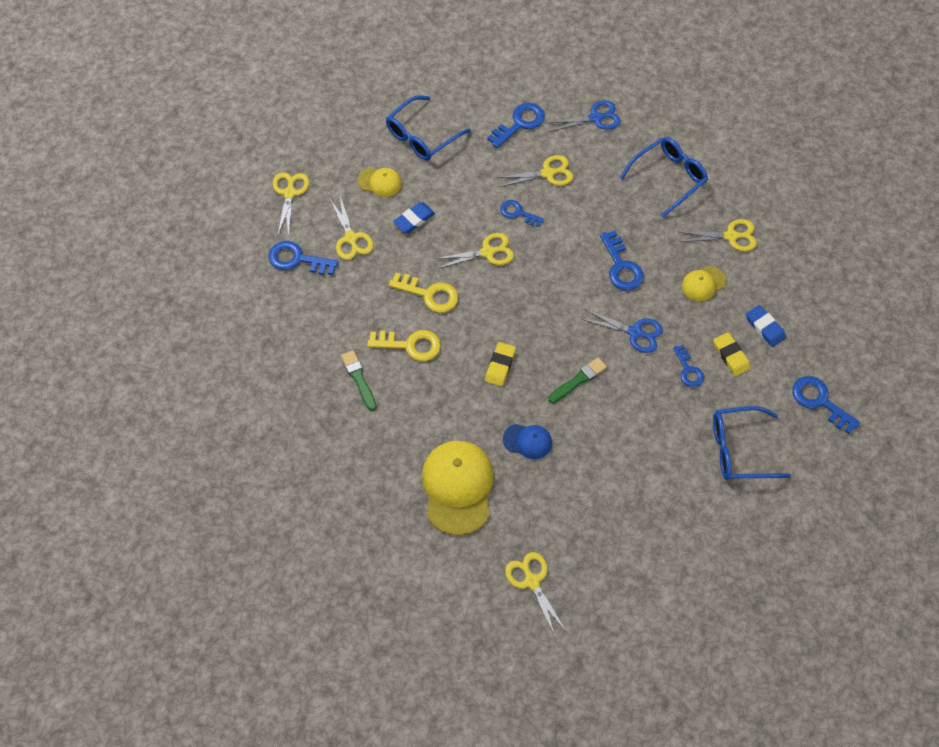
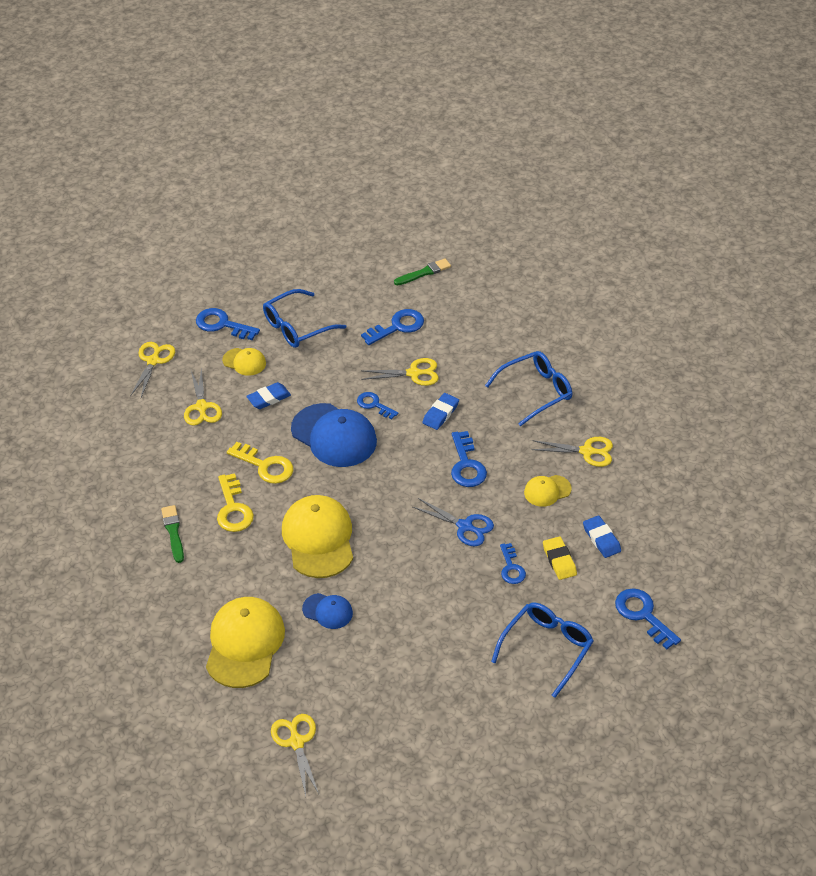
camera: 10 degrees right, 15 degrees down
blue key [268,241,338,275] -> blue key moved to [196,308,260,340]
yellow key [367,330,441,361] -> yellow key turned 60 degrees clockwise [217,473,254,532]
yellow scissors [435,233,514,269] -> blue cap [291,403,377,467]
yellow eraser [485,342,516,386] -> yellow cap [282,495,353,578]
blue scissors [547,100,621,132] -> none
green brush [548,357,607,403] -> green brush moved to [394,258,451,285]
blue glasses [713,406,791,480] -> blue glasses turned 120 degrees clockwise [491,602,594,698]
none -> blue eraser [422,393,459,430]

